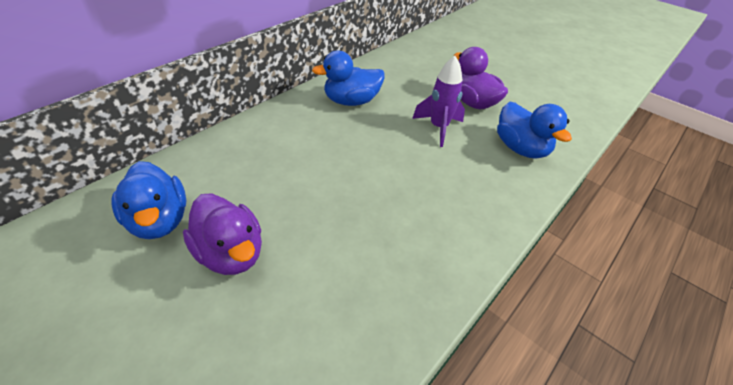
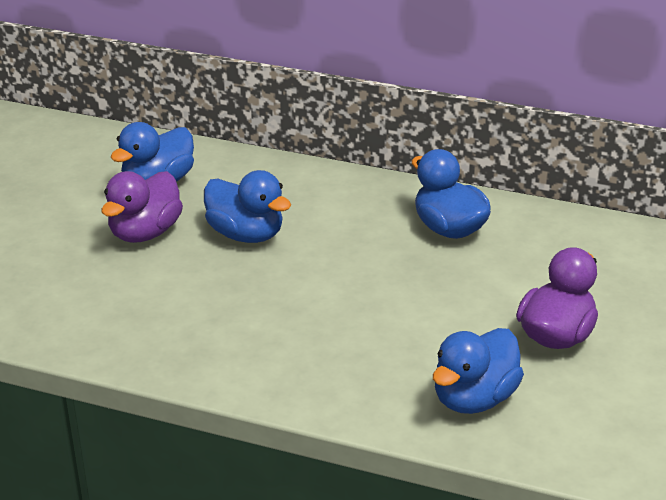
camera: 70 degrees right, 10 degrees down
purple rocket [412,56,465,147] -> none
none -> blue duck [204,170,291,243]

